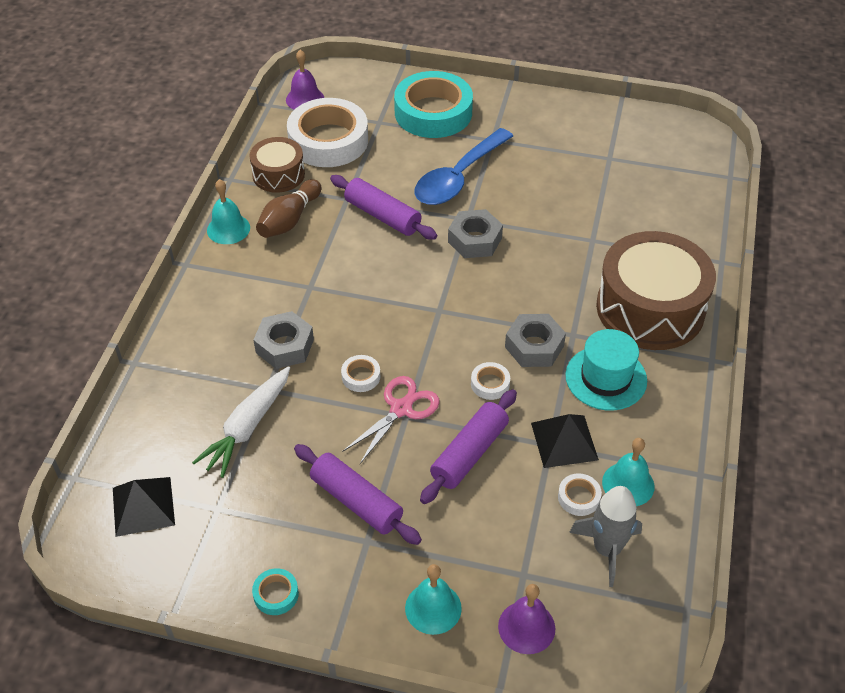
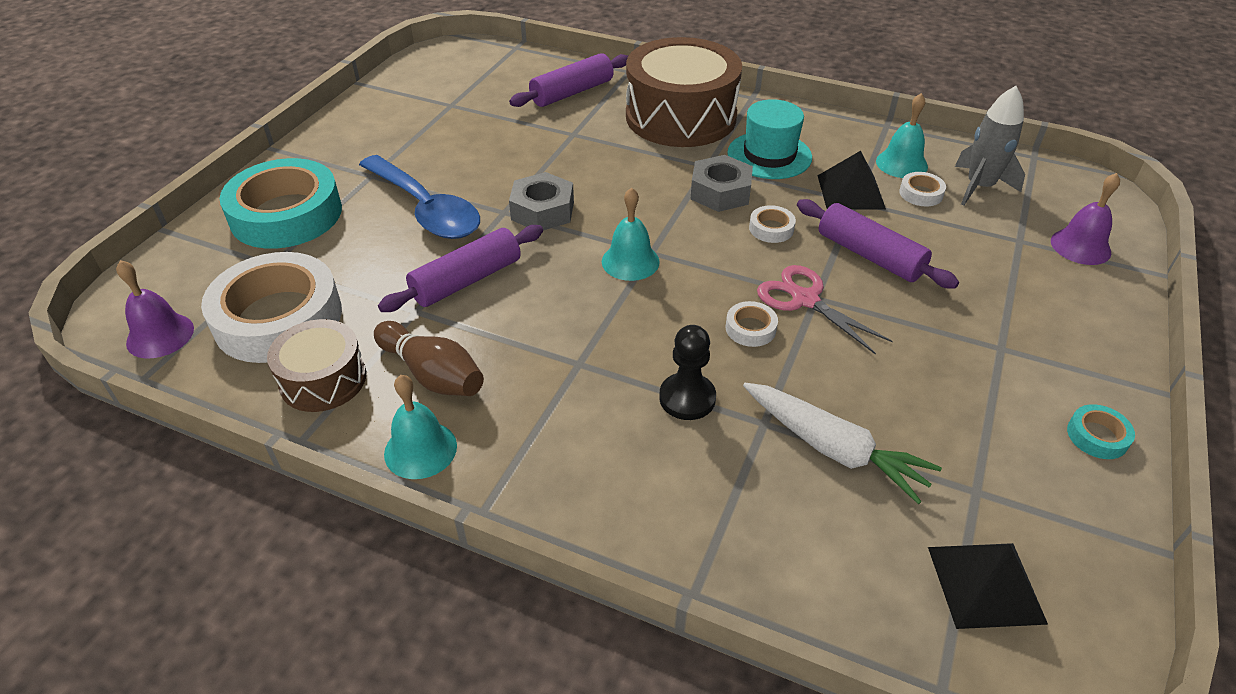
camera: 80 degrees left, 5 degrees down
grey nut [254,311,314,369] -> black pawn [659,325,716,420]
purple rolling pin [294,444,422,545] -> purple rolling pin moved to [509,53,628,107]
turquoise bell [405,564,462,635] -> turquoise bell moved to [602,187,660,281]

